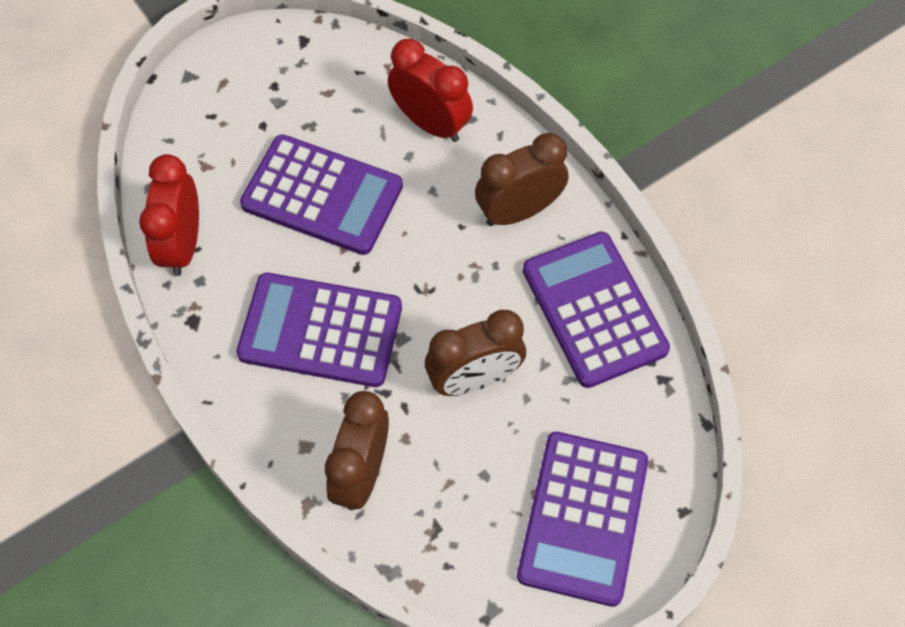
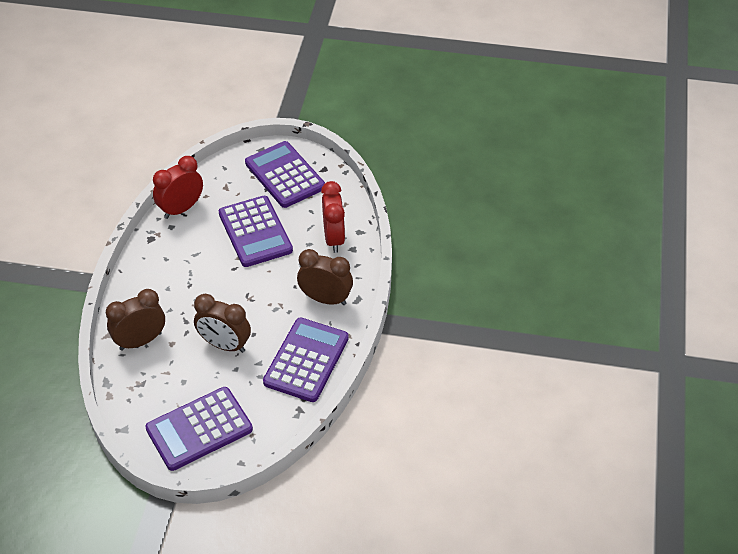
camera: 45 degrees right, 15 degrees down
purple calculator [236,273,402,387] -> purple calculator moved to [245,141,325,208]

